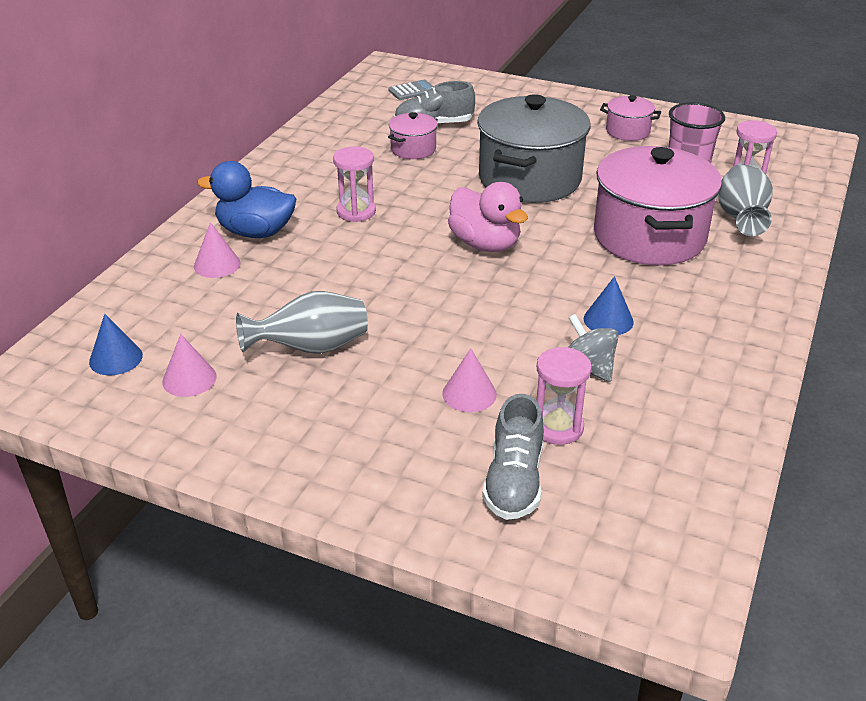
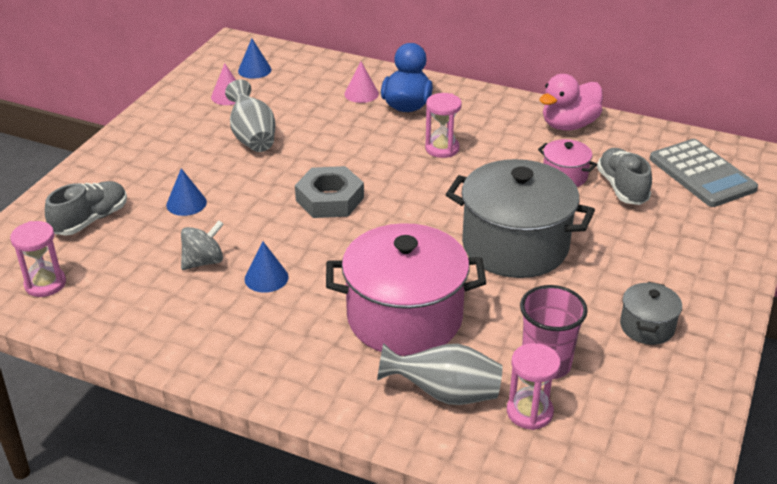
camera: 90 degrees right, 0 degrees up
grey calculator [388,80,434,100] -> grey calculator [650,139,758,207], size x2.06
pink cone [442,349,497,412] -> blue cone [166,168,207,216]
pink duck [448,182,528,252] -> pink duck moved to [540,74,603,131]
grey shoe [482,394,544,520] -> grey shoe turned 120 degrees clockwise [45,181,127,236]
pink hourglass [536,347,592,445] -> pink hourglass moved to [10,221,66,297]
pink pot [600,95,661,141] -> grey pot [620,282,682,345]
none -> grey nut [295,166,364,218]

